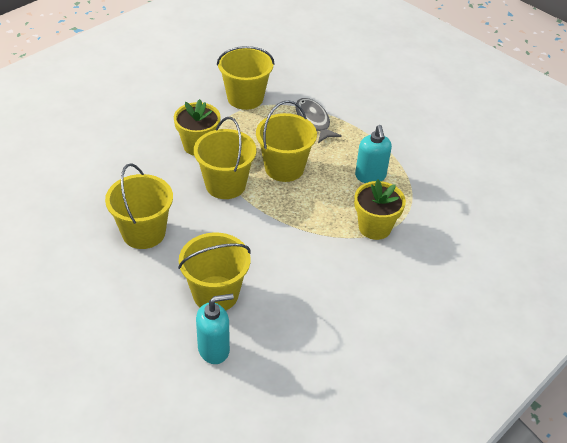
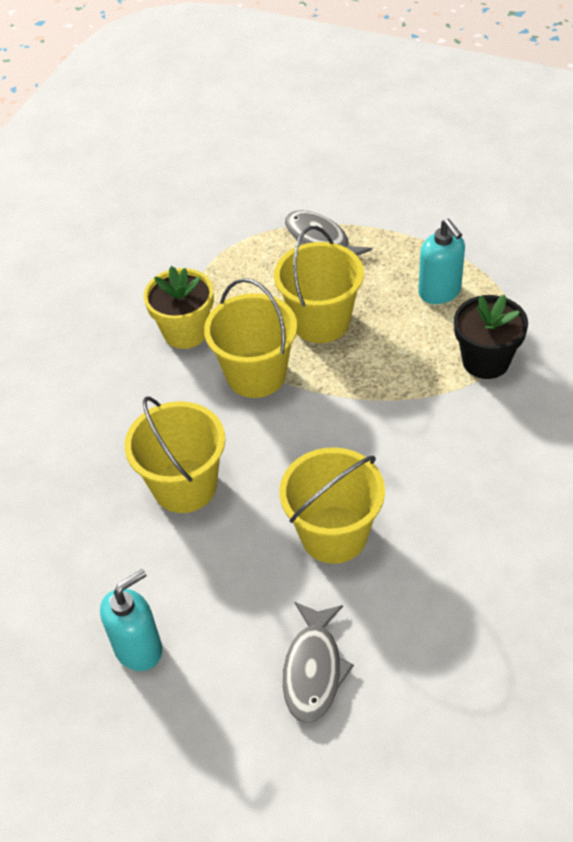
camera: 15 degrees left, 5 degrees up
turquoise soap dispenser [196,293,234,364] -> turquoise soap dispenser moved to [100,569,162,671]
yellow bucket [217,46,274,110] -> none
yellow flower pot [354,180,406,240] -> black flower pot [454,295,528,379]
none -> grey fish [282,602,354,724]

